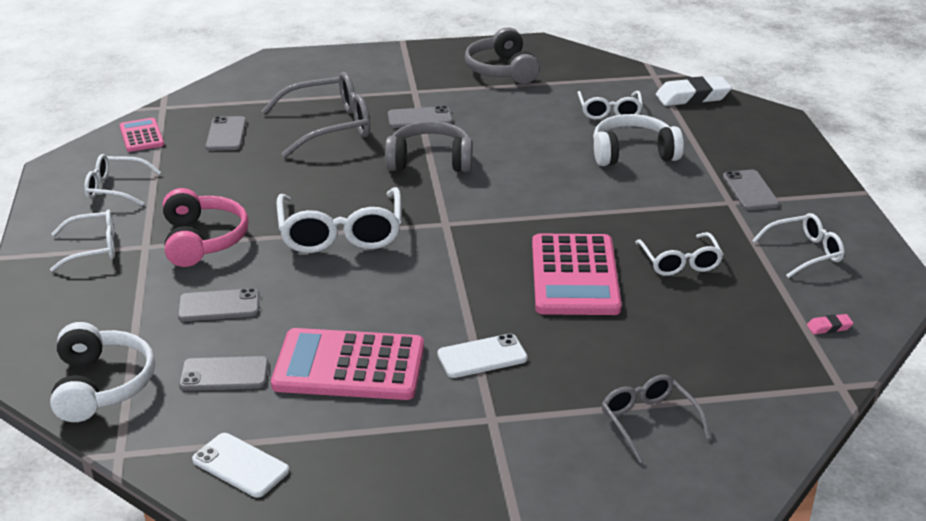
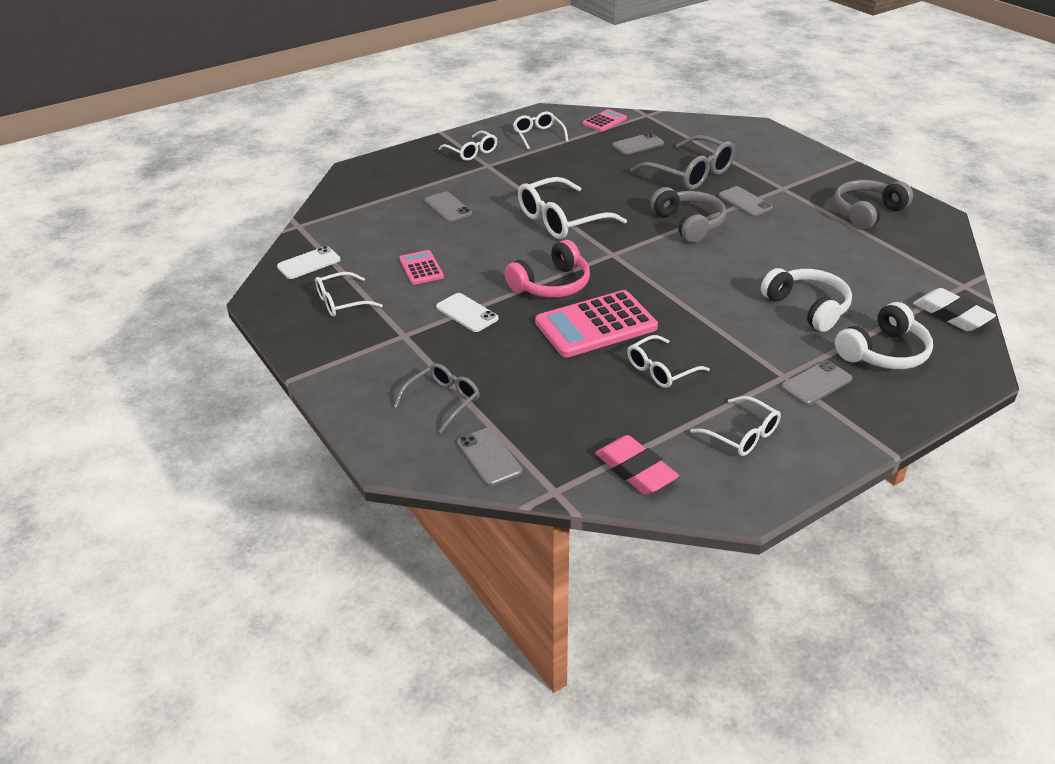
camera: 65 degrees right, 5 degrees up
white headphones [50,322,155,422] -> white headphones moved to [835,302,933,369]
pink headphones [163,188,249,267] -> pink headphones moved to [505,240,590,298]
grey phone [179,356,269,391] -> grey phone moved to [457,428,522,486]
white phone [192,433,289,497] -> white phone turned 45 degrees clockwise [277,246,341,279]
pink calculator [271,328,424,400] -> pink calculator [399,250,444,285], size x0.53
white glasses [577,91,643,120] -> white glasses moved to [315,272,383,317]
pink eraser [807,314,854,334] -> pink eraser [595,435,679,495], size x2.21

